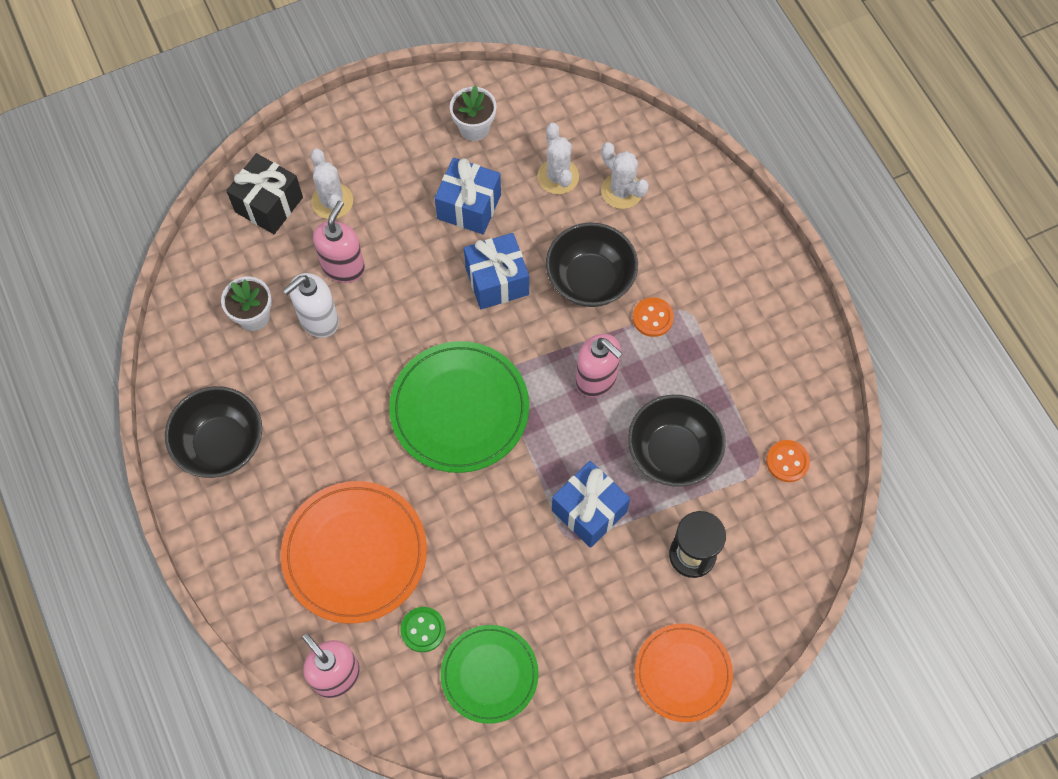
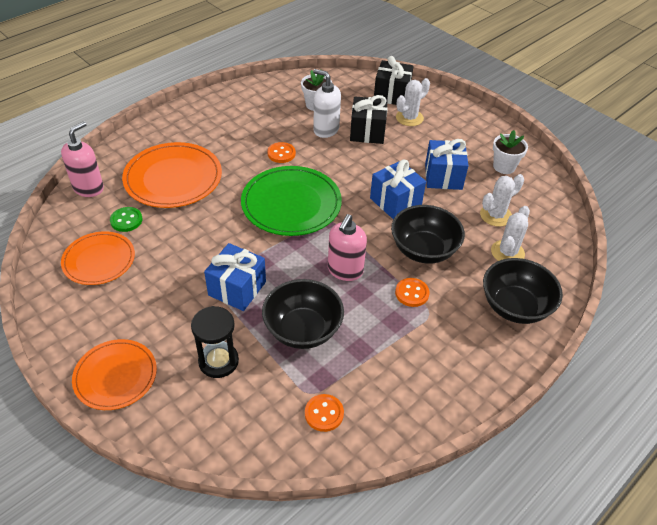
camera: 70 degrees right, 20 degrees down
black bowl [165,386,262,478] -> black bowl moved to [483,258,563,324]
pink soap dispenser [313,201,365,283] -> black gift [350,95,388,144]
green plate [441,625,539,724] -> orange plate [61,231,135,285]
none -> orange button [267,142,296,163]

